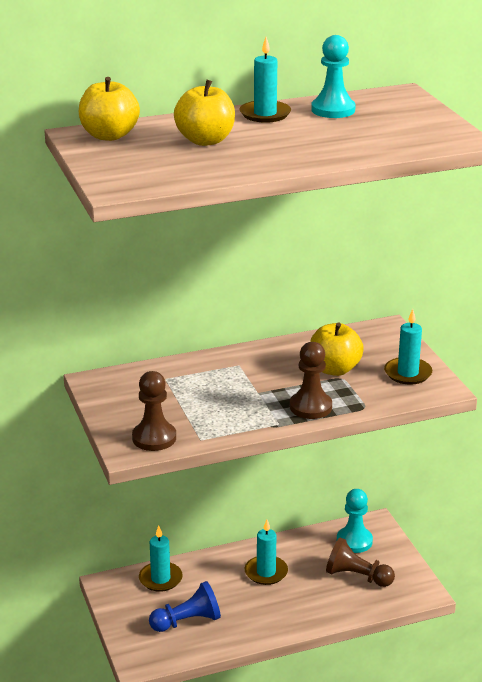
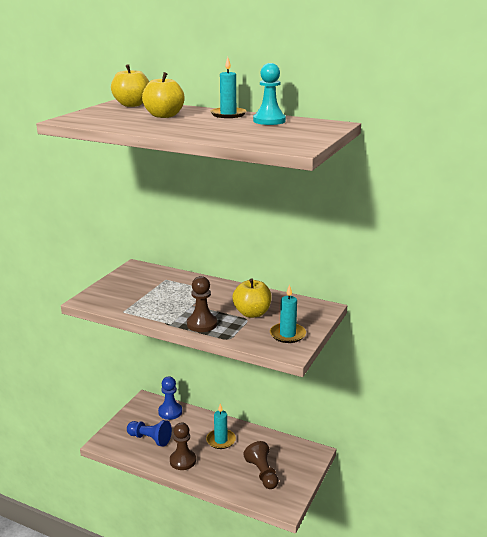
camera: 45 degrees right, 5 degrees down
brown pawn [132,371,176,451] -> brown pawn moved to [170,422,196,470]
turquoise candle [139,526,183,592] -> blue pawn [158,376,182,420]
turquoise pawn [337,489,373,553] -> none

